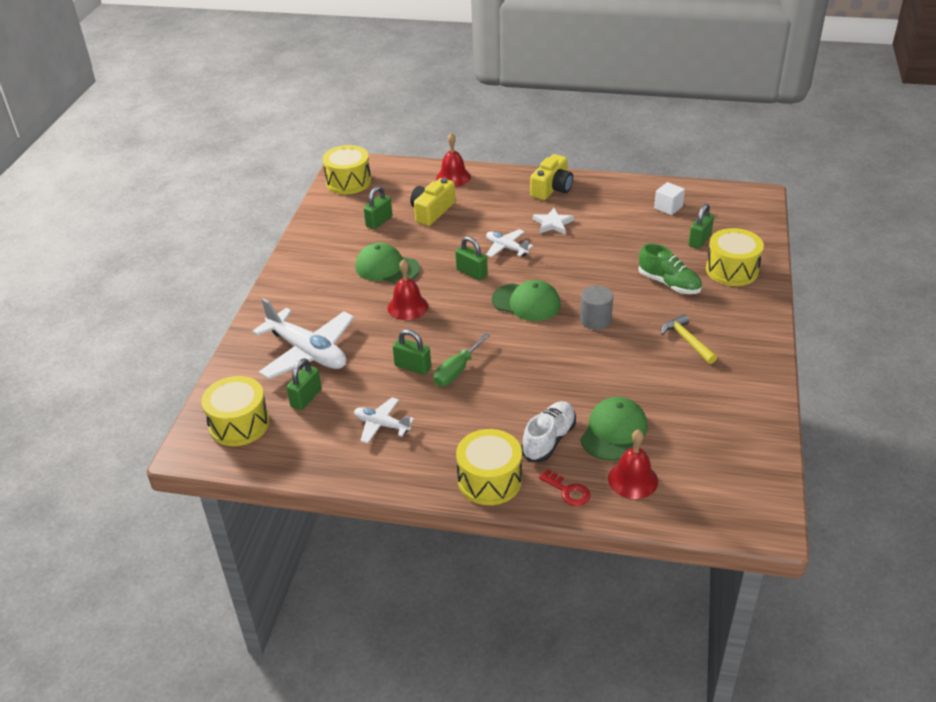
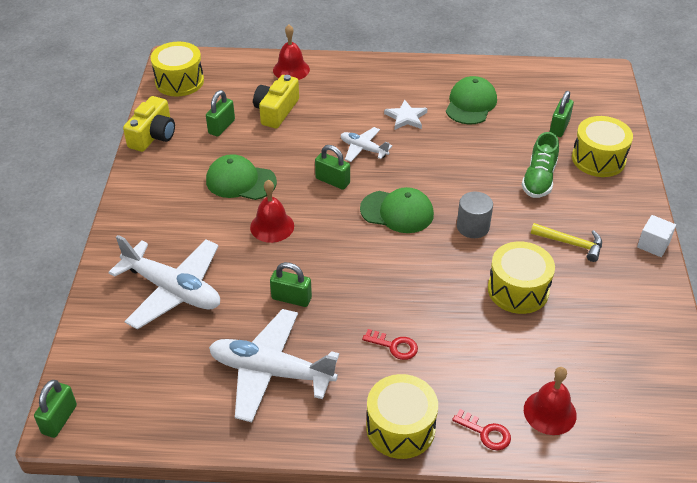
camera: 10 degrees left, 5 degrees up
yellow drum [201,376,270,446] -> yellow drum moved to [488,241,555,314]
green padlock [287,358,322,410] -> green padlock moved to [34,380,77,438]
white plane [354,397,414,443] -> white plane [209,309,339,422], size x1.92
green screwdriver [434,333,490,386] -> none
white shoe [521,401,576,462] -> none
yellow camera [530,154,573,200] -> yellow camera moved to [123,96,175,152]
green cap [580,397,648,461] -> green cap moved to [446,76,497,125]
green shoe [638,243,702,294] -> green shoe turned 75 degrees clockwise [522,132,559,198]
white cube [654,182,685,215] -> white cube moved to [637,215,676,257]
yellow hammer [661,314,717,364] -> yellow hammer turned 150 degrees clockwise [531,223,602,262]
none -> red key [362,329,418,360]

